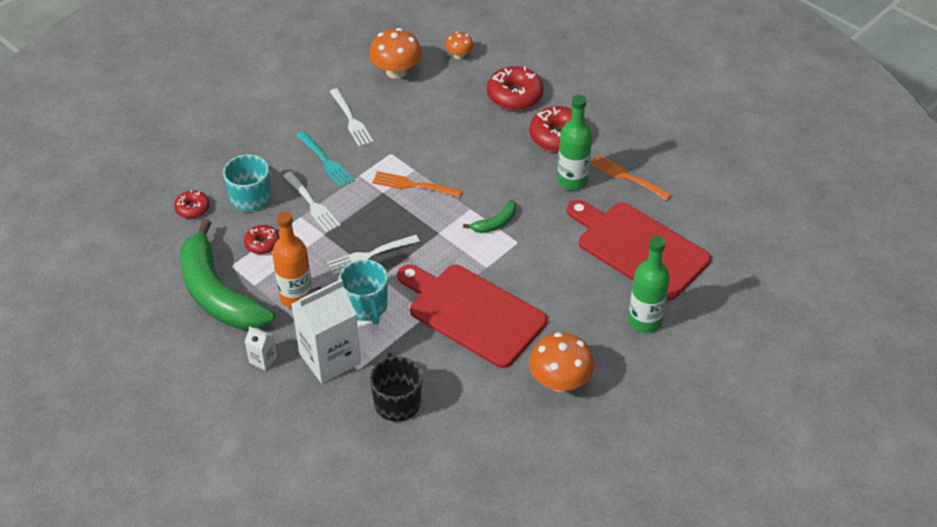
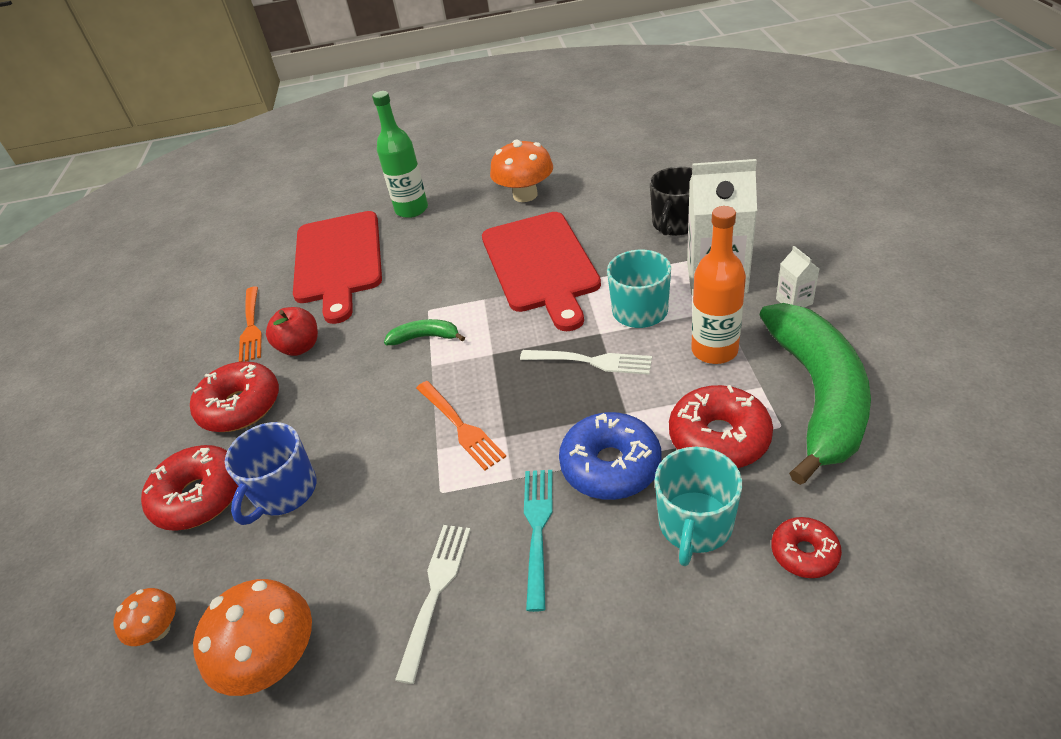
camera: 135 degrees left, 5 degrees down
red donut [244,225,280,254] -> red donut [669,385,773,468], size x1.76
white fork [283,171,341,233] -> blue donut [559,412,662,500]
green bottle [557,95,592,190] -> red apple [266,307,318,356]
none -> blue mug [225,422,317,525]

